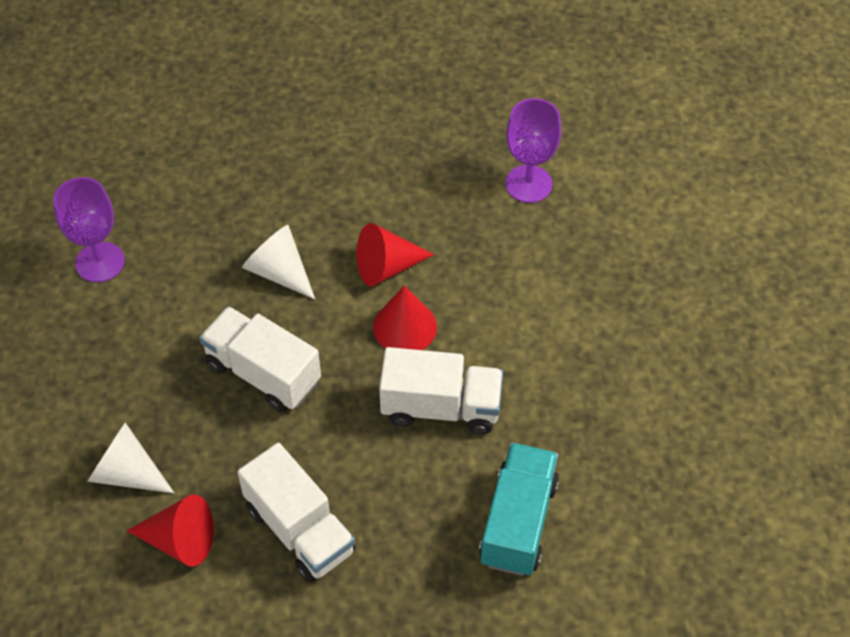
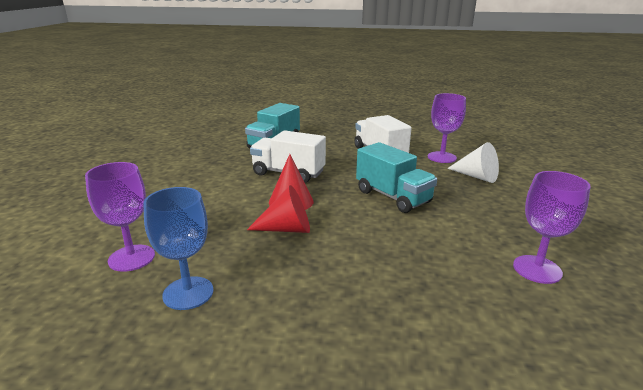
camera: 165 degrees left, 30 degrees down
red cone [127,494,214,567] -> purple goblet [428,93,466,163]
white truck [199,306,321,412] -> turquoise truck [356,142,437,213]
white cone [242,225,315,299] -> none
none -> blue goblet [143,187,214,310]

